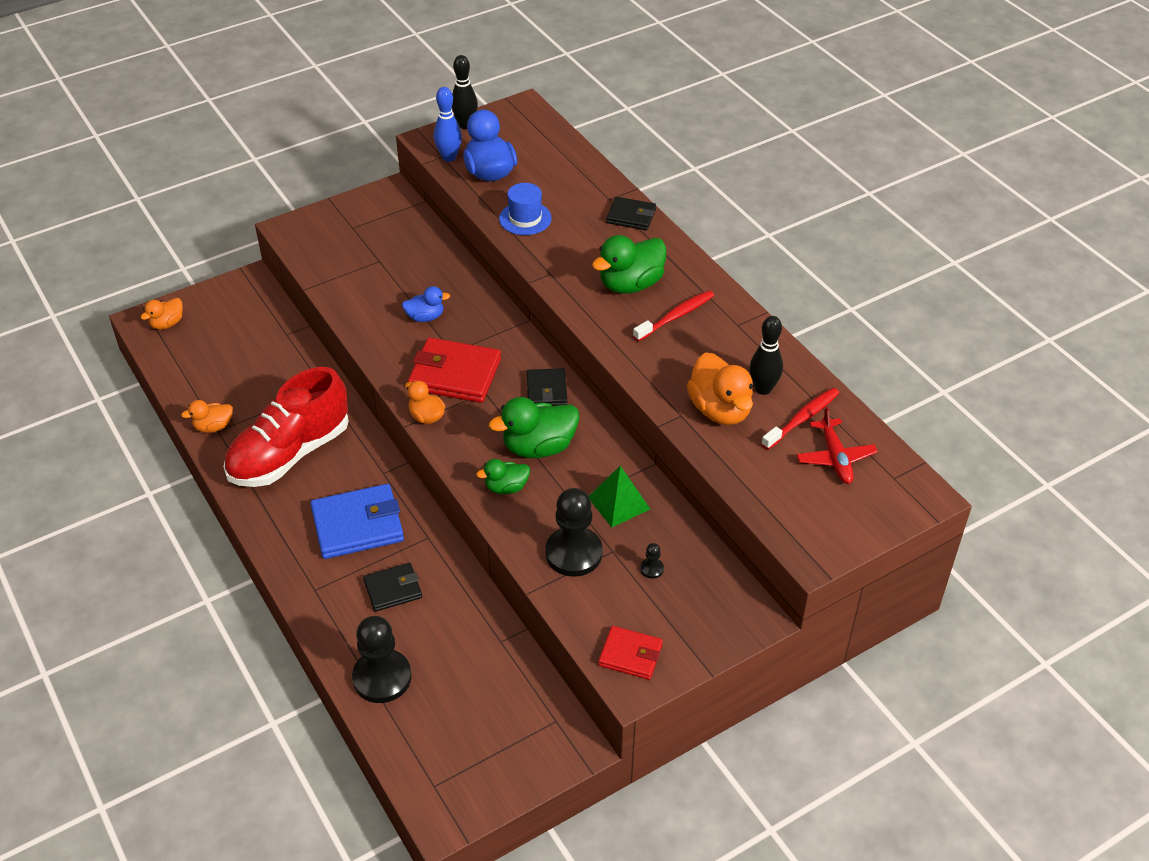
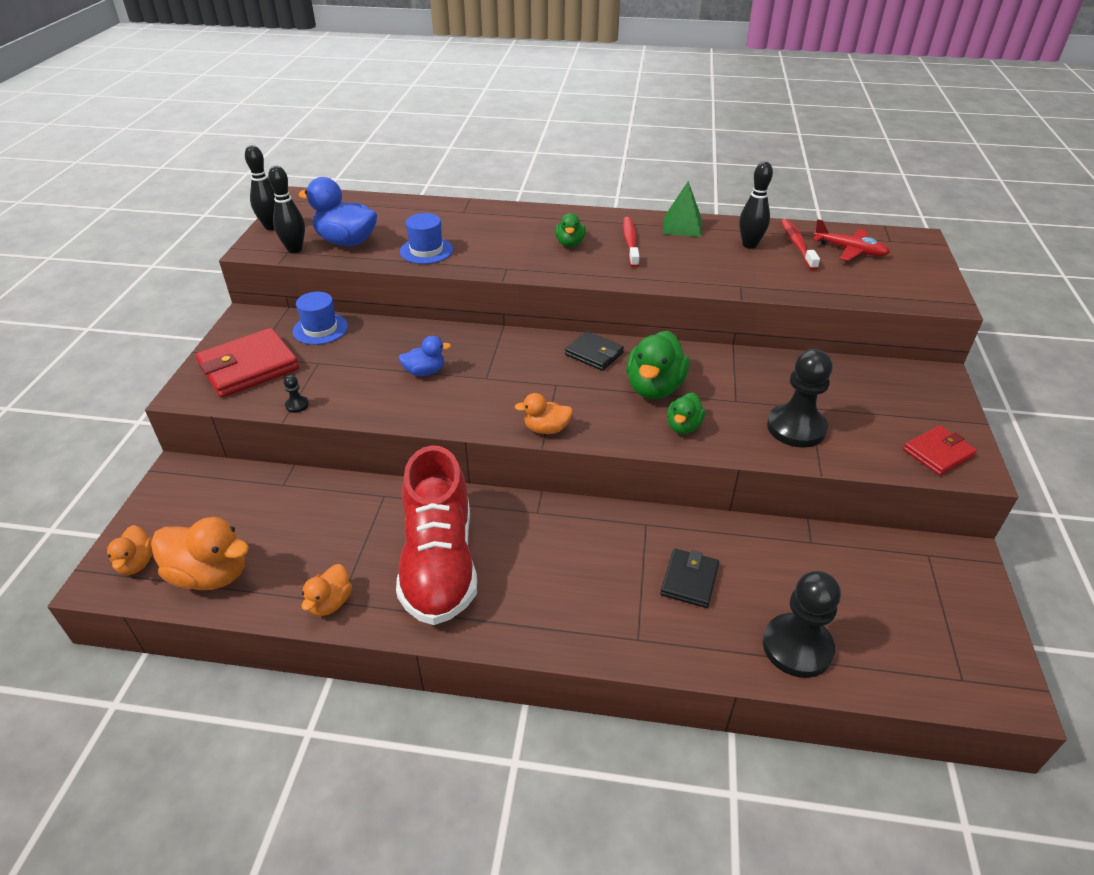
camera: 50 degrees left, 5 degrees down
blue wallet [310,484,404,559] -> none
blue duck [402,286,450,322] -> blue duck turned 45 degrees clockwise [399,336,451,376]
red wallet [408,337,501,403] -> red wallet moved to [195,328,299,398]
blue bowling pin [434,87,462,162] -> black bowling pin [268,166,305,253]
green pyramid [589,466,650,527] -> green pyramid moved to [663,181,702,237]
green duck [592,235,667,294] -> green duck [555,213,586,247], size x0.57
black wallet [606,197,656,230] -> none
black pawn [640,543,664,579] -> black pawn moved to [284,375,309,413]
orange duck [687,352,753,425] -> orange duck moved to [151,517,249,590]
none -> blue hat [293,292,348,345]

